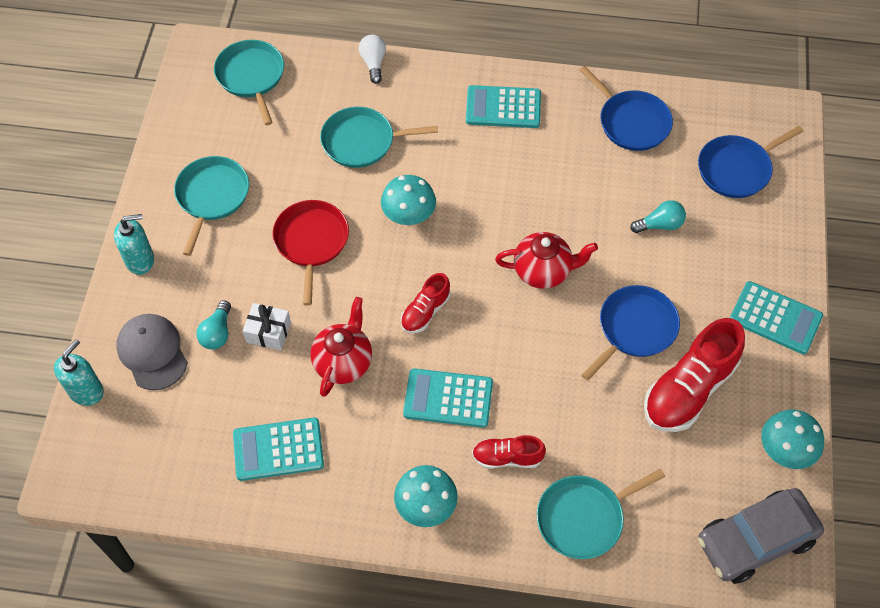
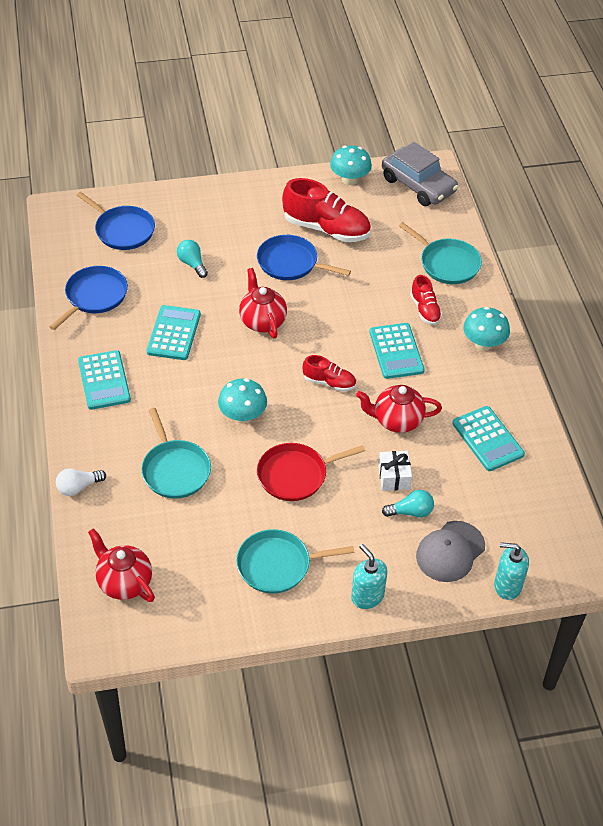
camera: 110 degrees left, 10 degrees down
turquoise pan [214,40,284,125] -> red teapot [88,528,155,602]
turquoise calculator [730,281,823,354] -> turquoise calculator moved to [147,305,201,360]

